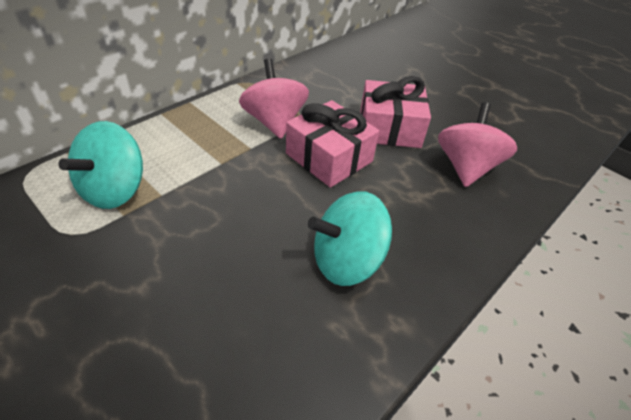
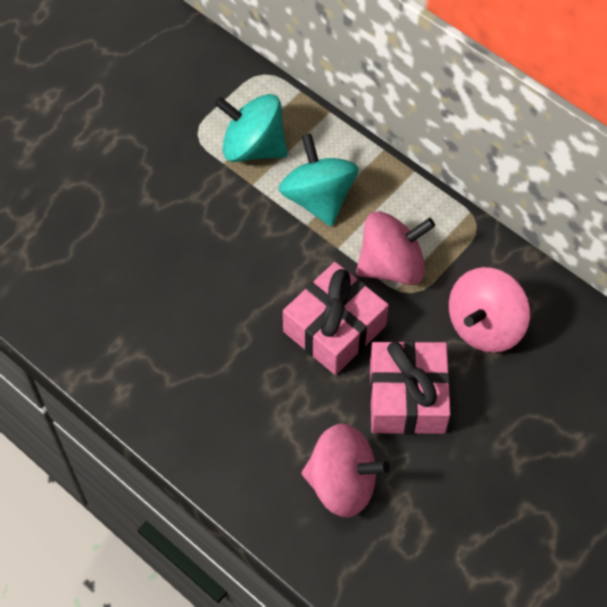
camera: 90 degrees right, 15 degrees up
turquoise spinning top [308,191,392,286] -> turquoise spinning top moved to [279,133,359,226]
none -> pink spinning top [449,267,530,353]

